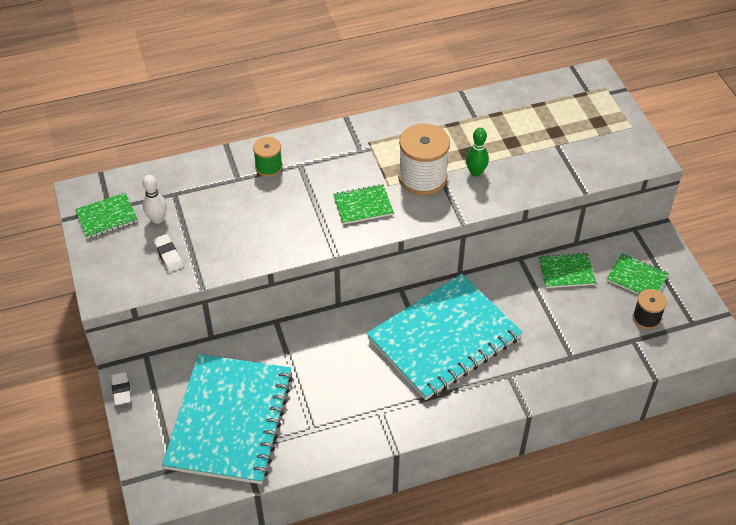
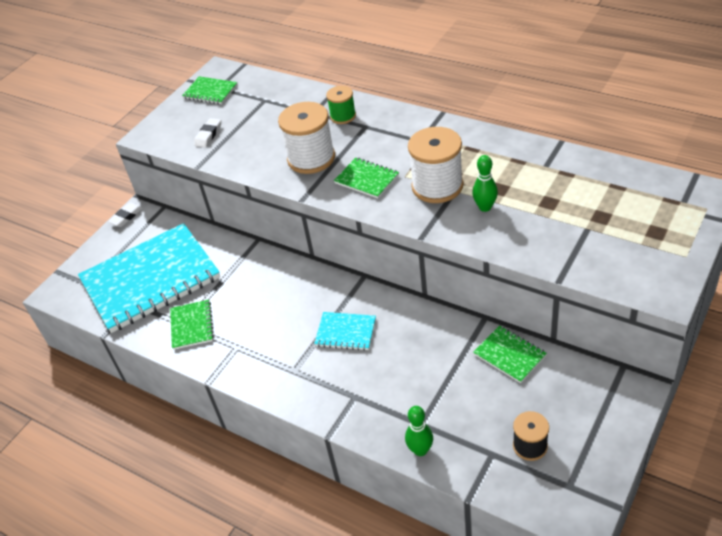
camera: 55 degrees right, 5 degrees down
white bowling pin [142,175,167,224] -> none
turquoise notebook [367,274,523,400] -> turquoise notebook [314,312,376,351], size x0.42
green notebook [607,253,669,295] -> green notebook moved to [170,300,214,350]
none -> white spool [278,102,335,174]
none -> green bowling pin [405,406,433,456]

